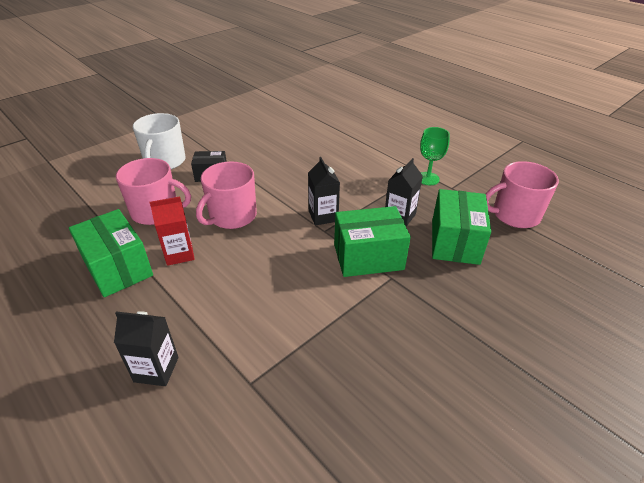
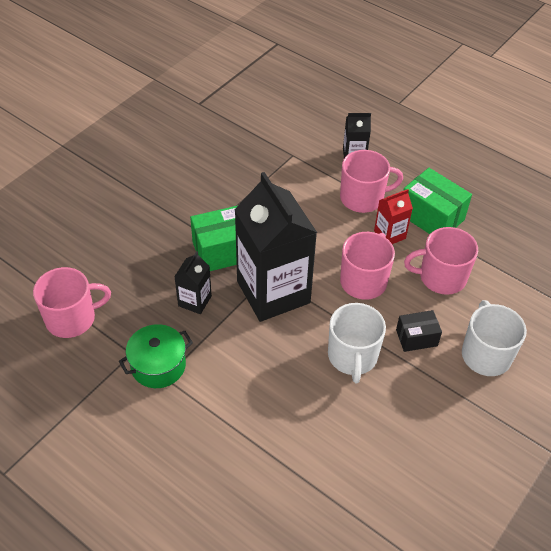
camera: 170 degrees right, 10 degrees up
black carton [308,157,340,226] -> black carton [234,172,317,322], size x2.25
green goblet [420,127,450,185] -> green pot [119,324,193,388]
green box [432,189,491,265] -> none
none -> white mug [328,303,386,383]
none -> pink mug [340,150,403,213]

